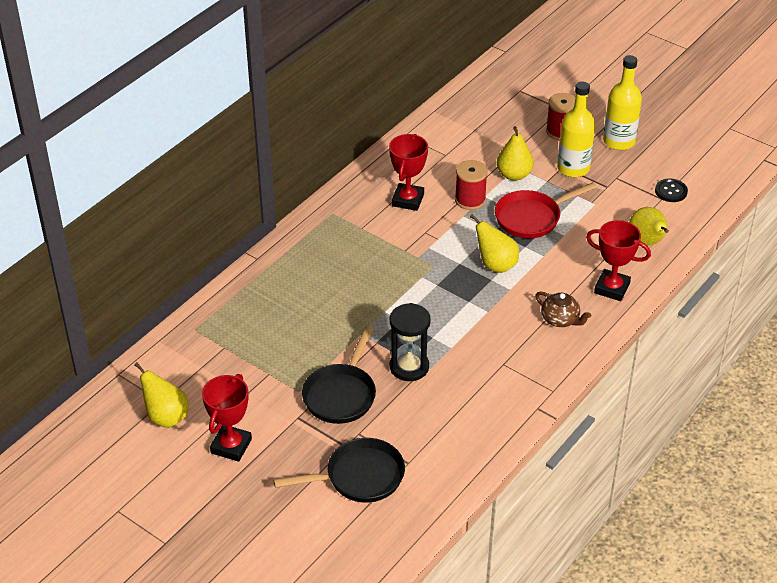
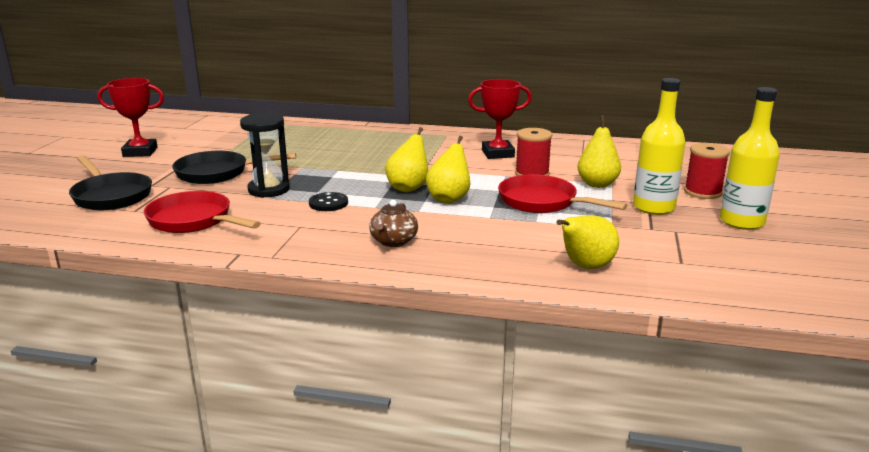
camera: 65 degrees right, 20 degrees down
yellow pear [134,362,188,428] -> yellow pear moved to [385,127,428,192]
red trophy [586,220,651,301] -> none
black button [655,178,688,202] -> black button moved to [309,192,348,211]
none -> red pan [144,191,261,233]

